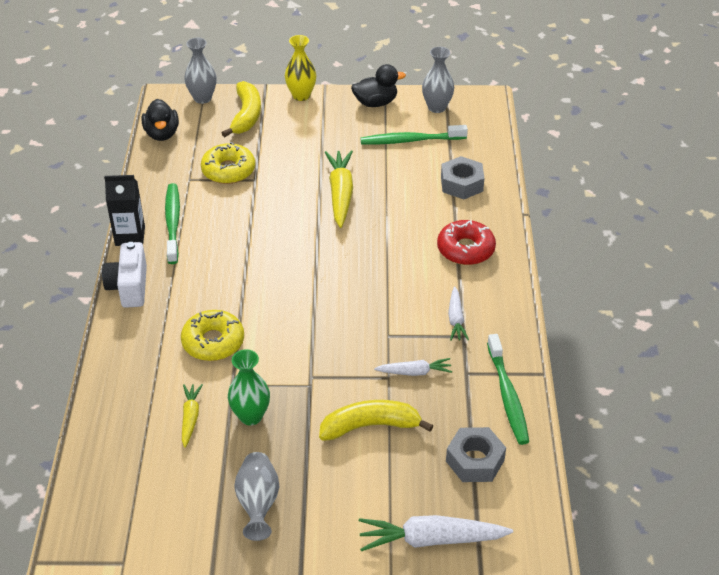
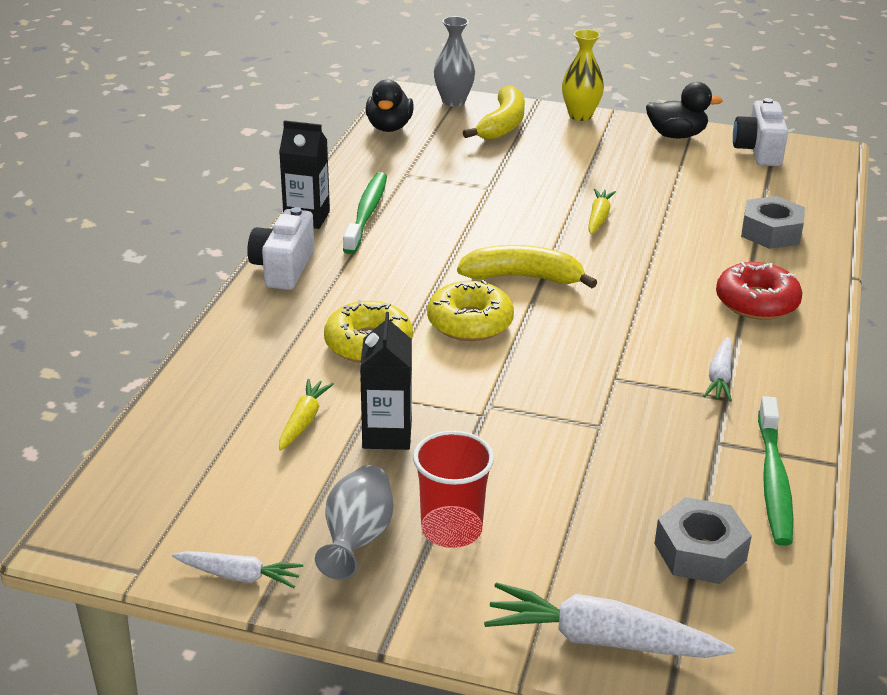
camera: 15 degrees right, 10 degrees down
yellow donut [201,142,255,184] -> yellow donut moved to [427,280,514,341]
green vase [228,349,270,425] -> black carton [360,312,412,450]
yellow banana [319,400,433,441] -> yellow banana moved to [457,245,597,288]
yellow carrot [325,150,353,228] -> yellow carrot [588,189,616,235], size x0.57
green toothbrush [360,125,468,145] -> none
white carrot [374,358,452,376] -> white carrot moved to [172,551,303,588]
grey vase [422,47,454,113] -> white camera [733,98,788,166]
none -> red cup [413,431,494,548]

